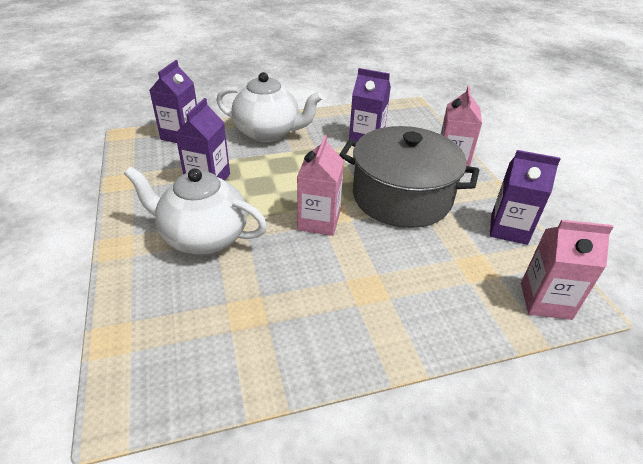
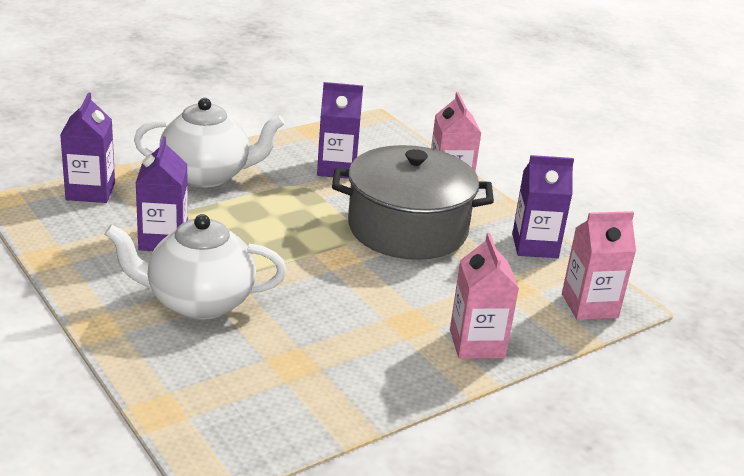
camera: 20 degrees left, 10 degrees down
pink carton [297,135,344,236] -> pink carton moved to [450,233,519,359]

